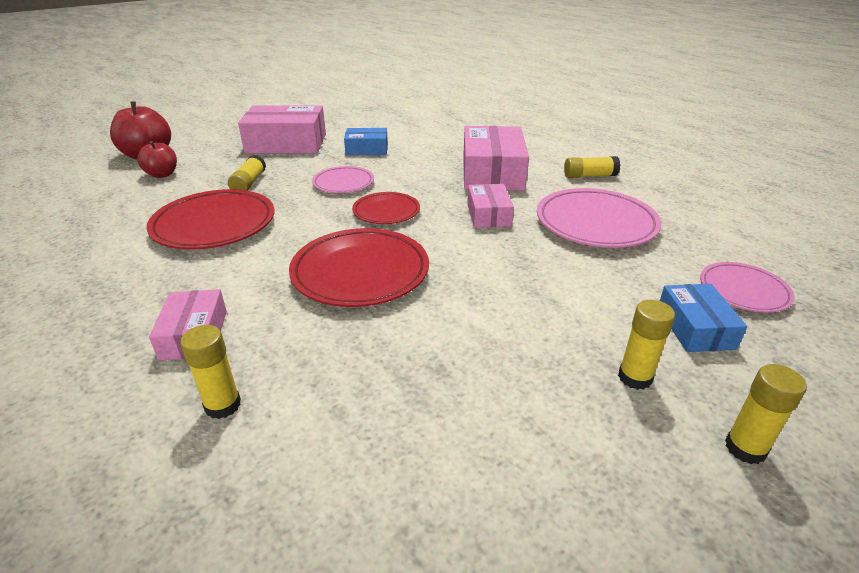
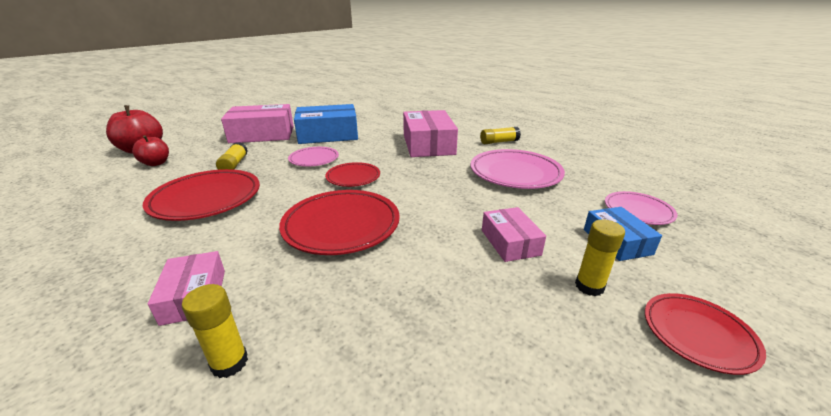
camera: 10 degrees left, 5 degrees down
blue box [344,128,388,156] -> blue box [294,104,358,144], size x1.81
pink box [467,184,514,228] -> pink box moved to [482,207,546,262]
yellow glue stick [725,364,807,464] -> red plate [645,293,766,375]

